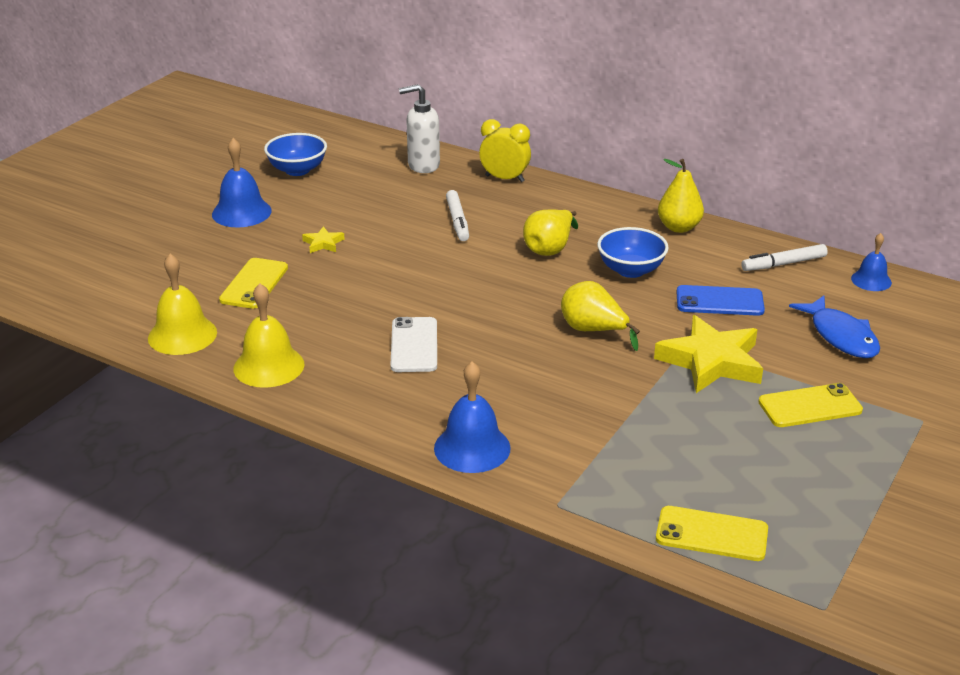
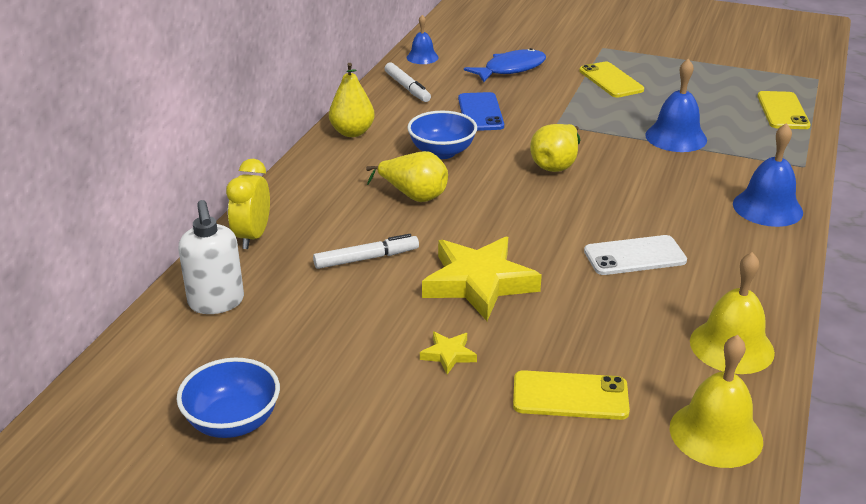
camera: 100 degrees left, 0 degrees up
blue bell [212,138,271,227] -> blue bell moved to [645,59,707,152]
yellow star [654,315,763,393] -> yellow star moved to [422,237,542,321]

